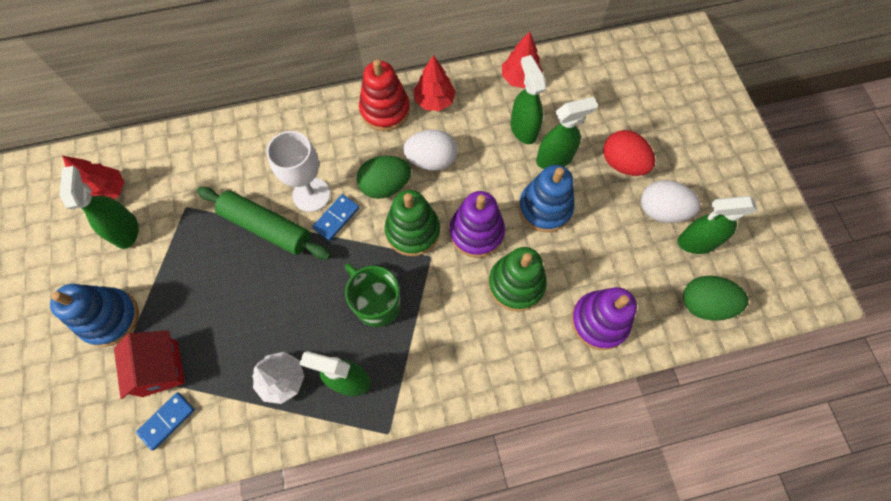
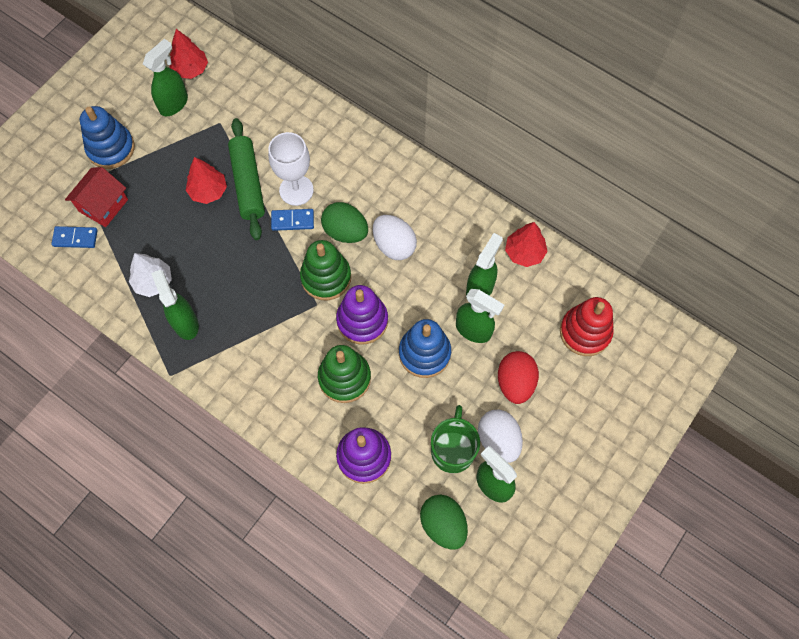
camera: 50 degrees right, 0 degrees up
green mug [345,263,401,327] -> green mug moved to [431,405,480,473]
red stacking toy [359,59,410,131] -> red stacking toy moved to [560,297,614,356]
red tree [414,55,456,111] -> red tree moved to [186,157,227,204]

